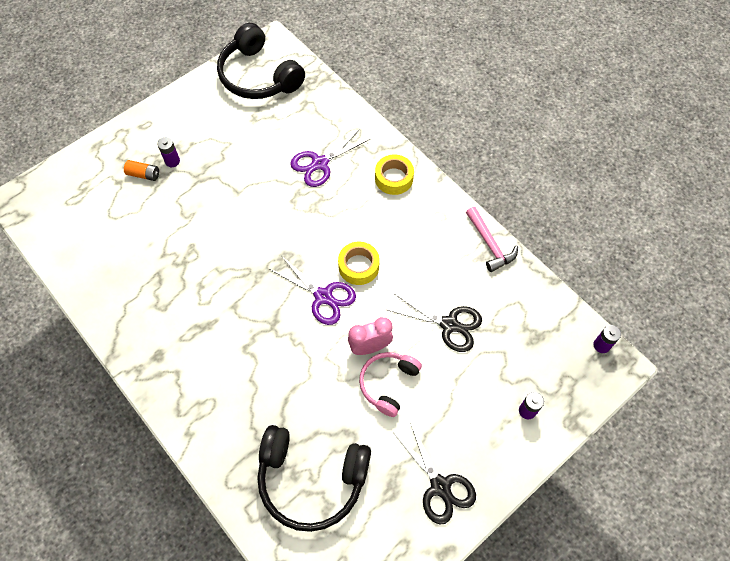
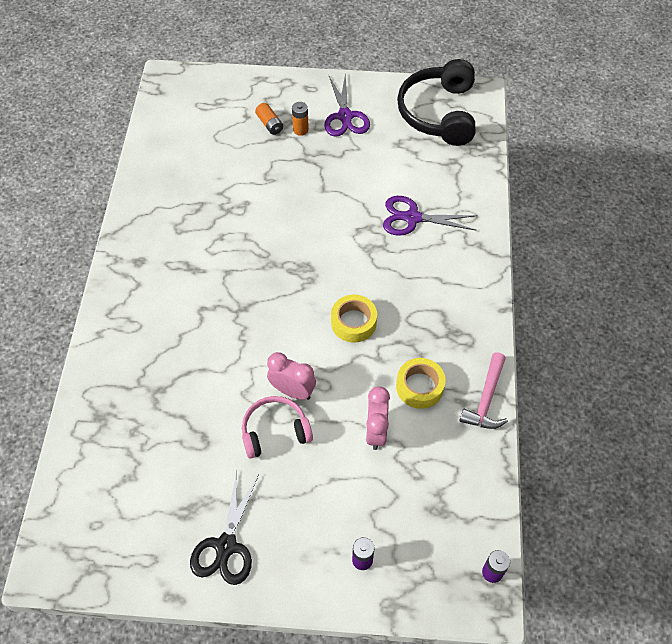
camera: 45 degrees right, 5 degrees down
purple battery [157,137,180,167] -> orange battery [292,102,309,136]
black headphones [257,425,371,532] -> none
purple scissors [269,256,356,325] -> purple scissors moved to [324,72,370,137]
yellow tape [375,154,414,195] -> yellow tape moved to [396,358,446,409]
black scissors [387,294,482,352] -> pink clock [366,386,390,450]

